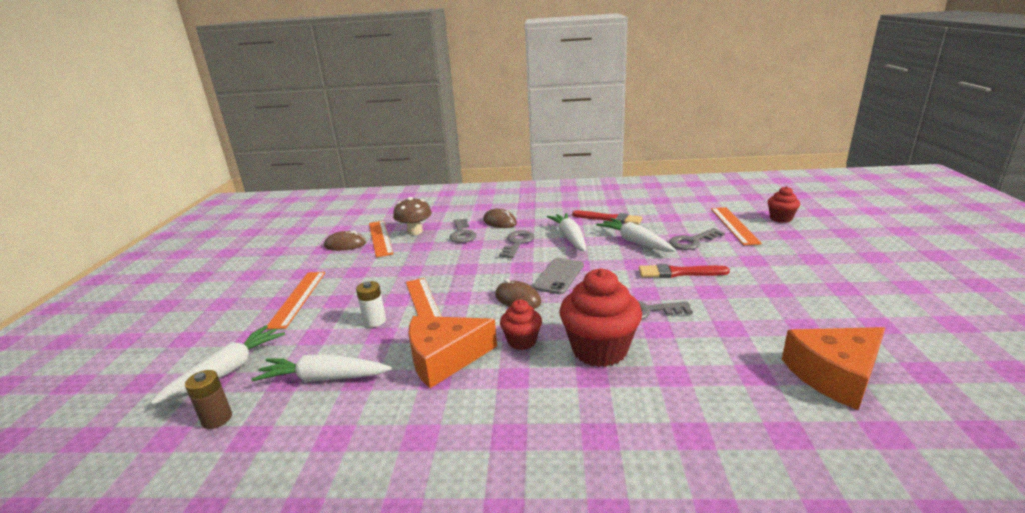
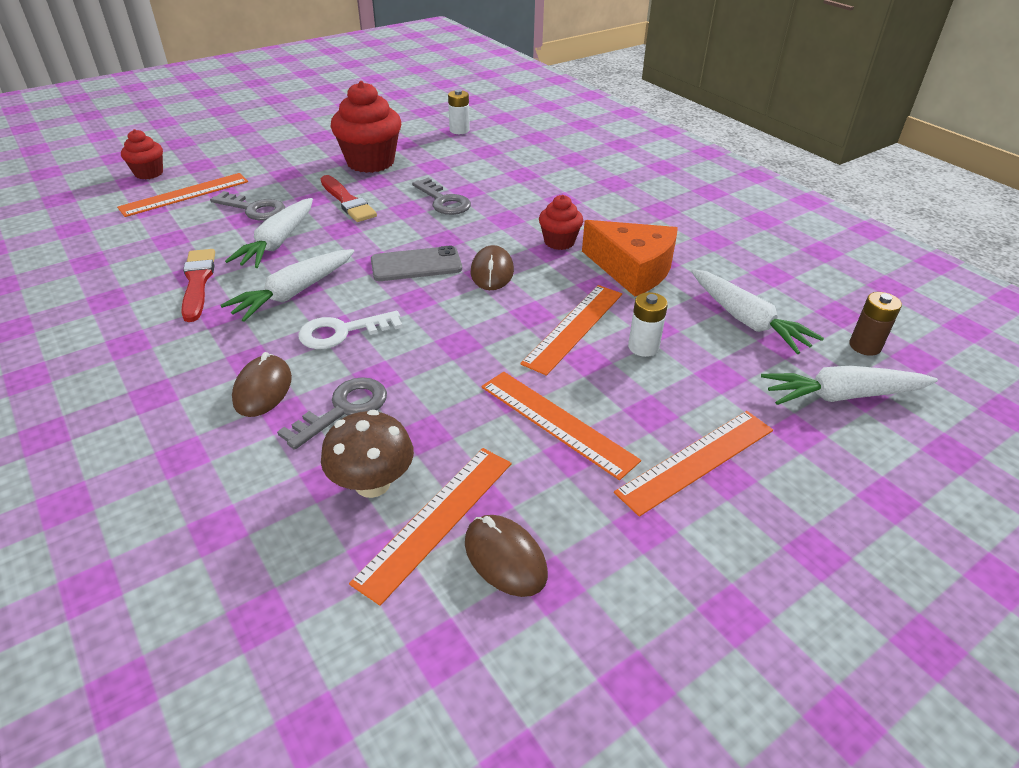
camera: 130 degrees left, 15 degrees up
grey key [499,230,535,258] -> white key [298,311,403,349]
red cupcake [560,268,642,367] -> red cupcake moved to [330,81,401,173]
orange cheese [782,327,885,410] -> white battery [448,89,470,134]
none -> orange ruler [481,372,641,480]

